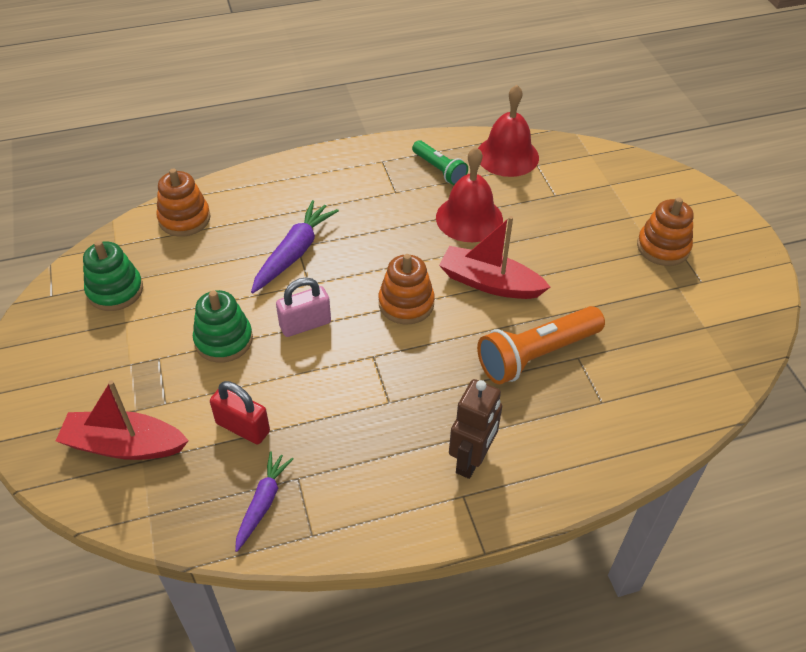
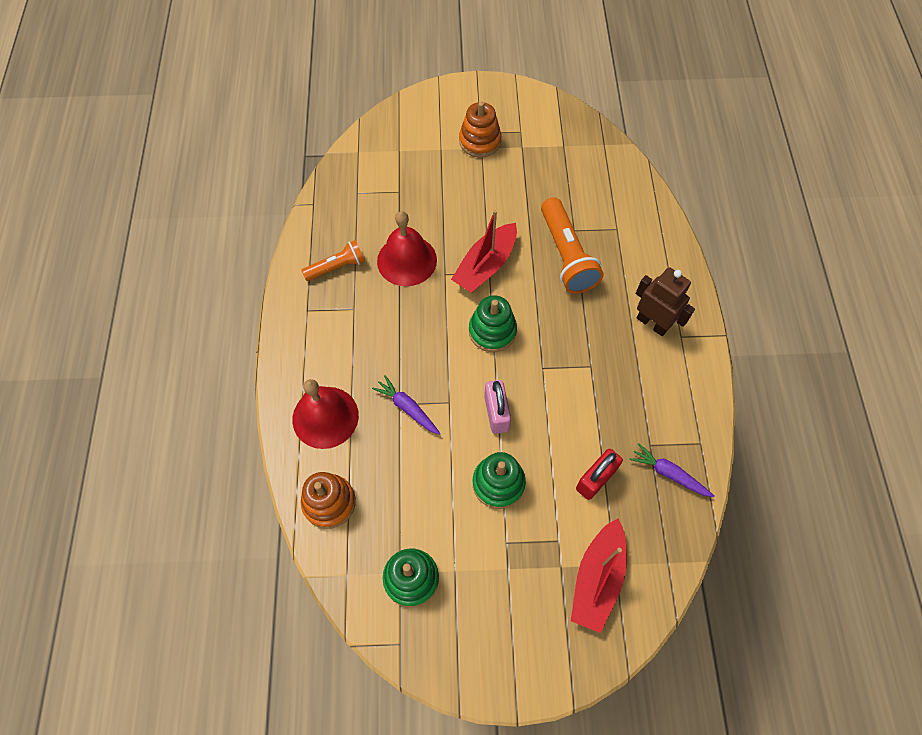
camera: 75 degrees left, 15 degrees up
purple carrot [251,200,339,293] -> purple carrot [372,375,441,435], size x0.66
orange stacking toy [378,254,435,324] -> green stacking toy [469,295,517,352]
green flashlight [412,140,468,185] -> orange flashlight [301,240,365,281]
red bell [478,85,539,177] -> red bell moved to [292,379,359,449]

